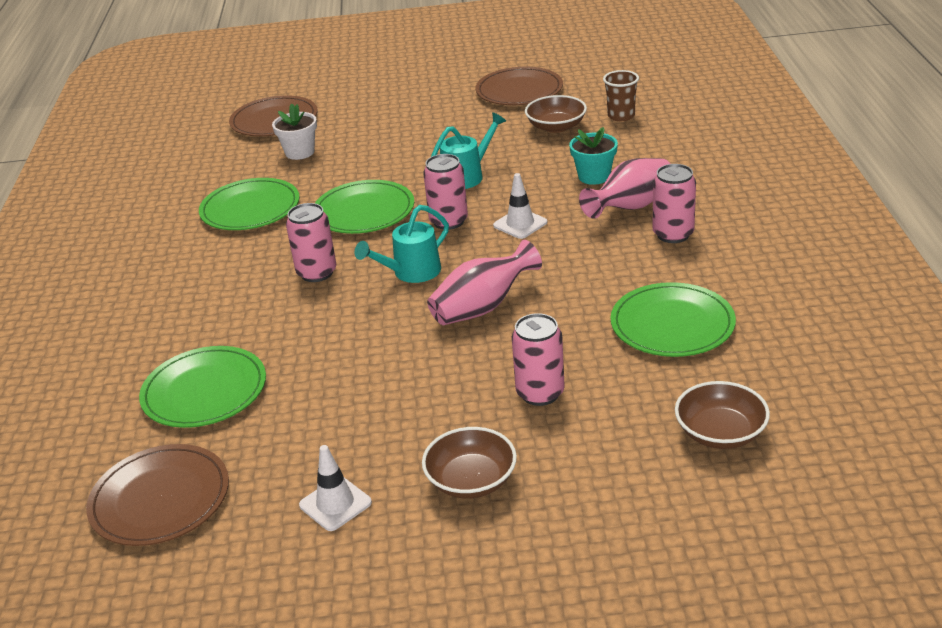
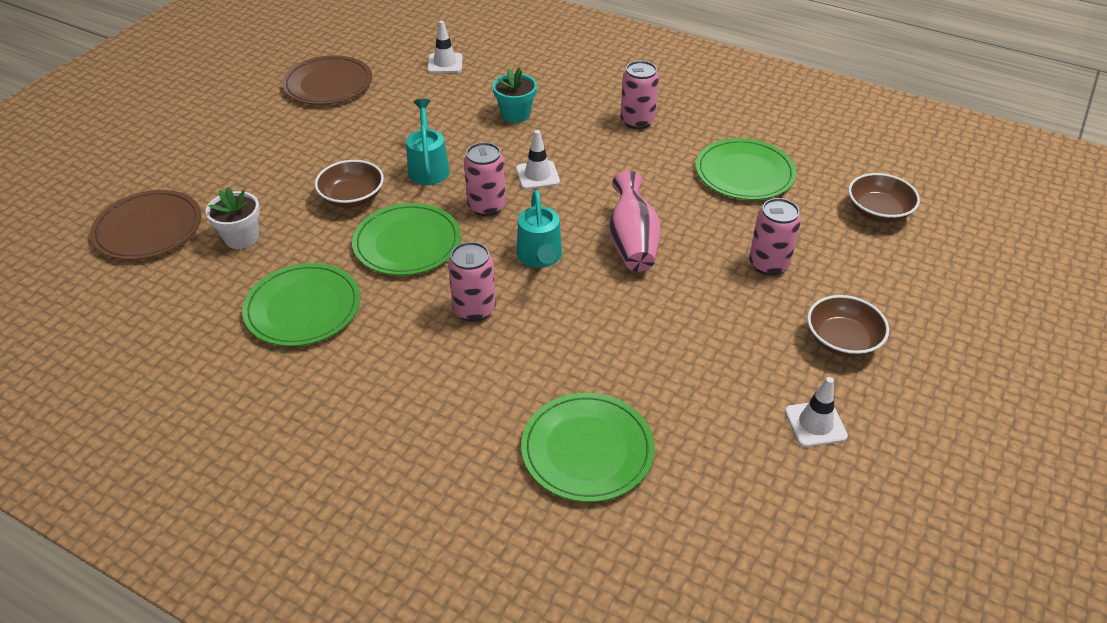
camera: 60 degrees left, 10 degrees up
brown plate [86,444,229,546] -> none
brown bowl [525,95,587,133] -> brown bowl moved to [315,160,384,208]
pink vase [579,158,671,219] -> none
brown cup [603,70,639,121] -> white traffic cone [428,21,463,73]

